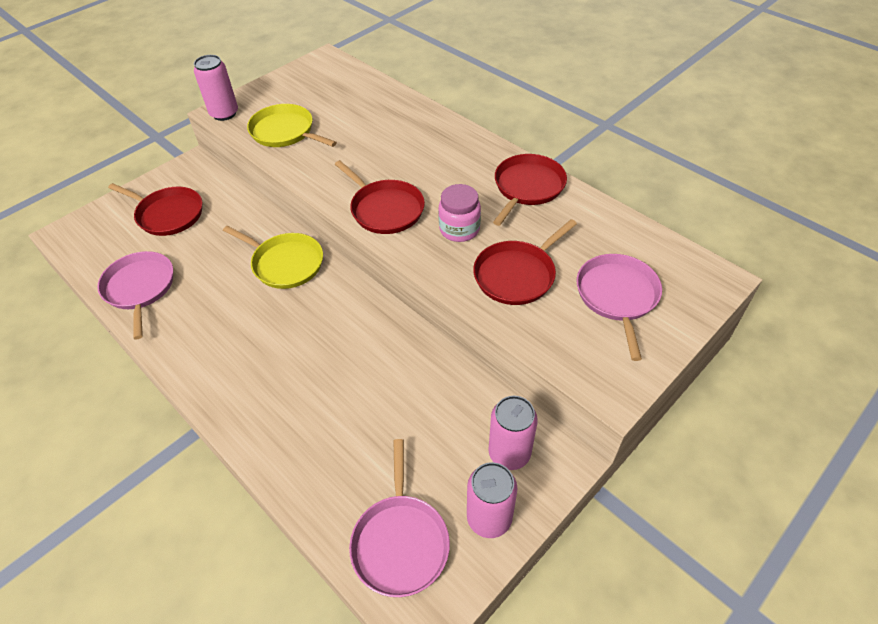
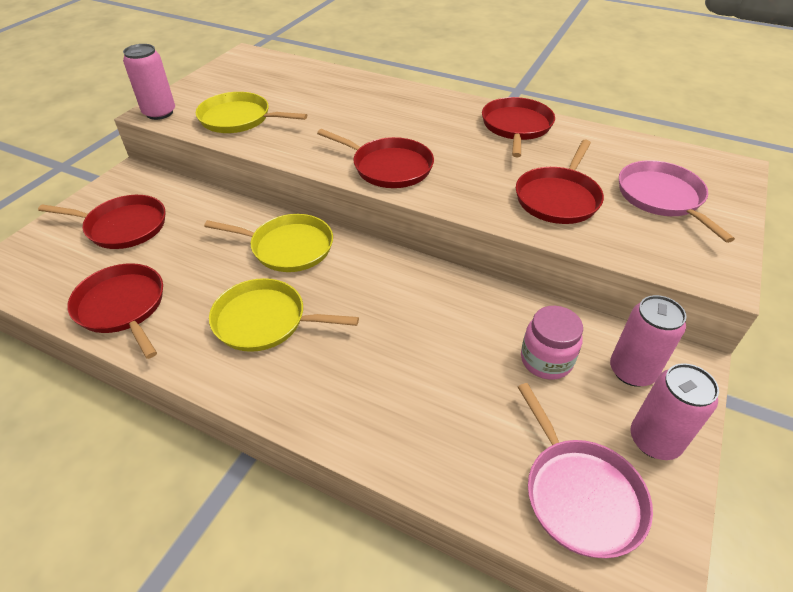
camera: 20 degrees left, 5 degrees down
pink pan [97,251,173,339] -> red pan [67,263,163,359]
pink jar [438,184,481,242] -> pink jar moved to [521,306,583,380]
none -> yellow pan [209,278,359,352]

